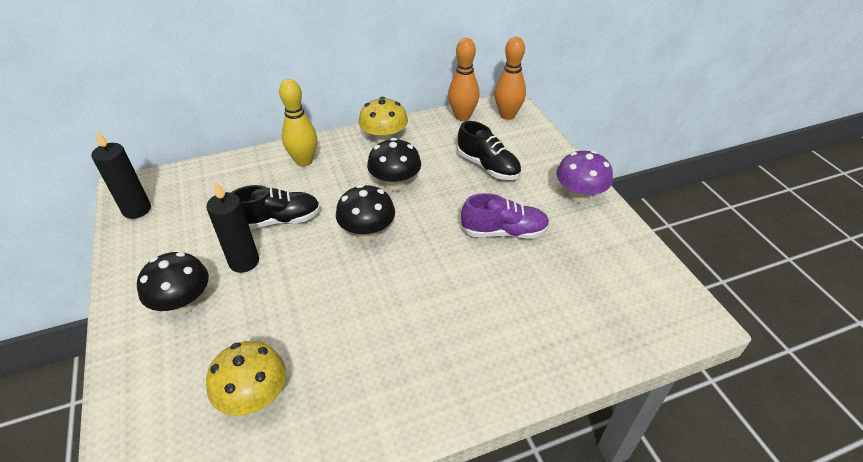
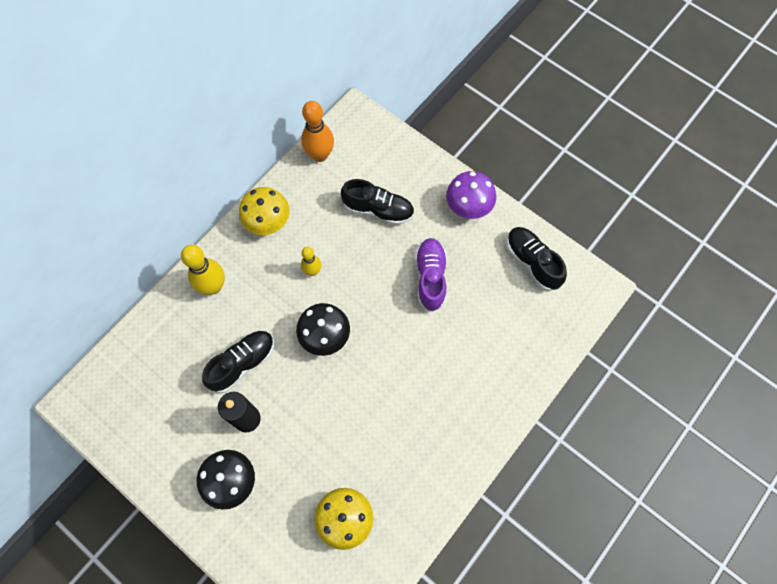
camera: 30 degrees left, 25 degrees up
black candle [91,130,151,219] -> none
black mushroom [367,138,421,191] -> yellow bowling pin [301,247,321,276]
purple shoe [461,193,550,239] -> purple shoe turned 60 degrees counterclockwise [415,238,447,312]
orange bowling pin [494,37,526,120] -> none
none -> black shoe [507,227,567,291]

